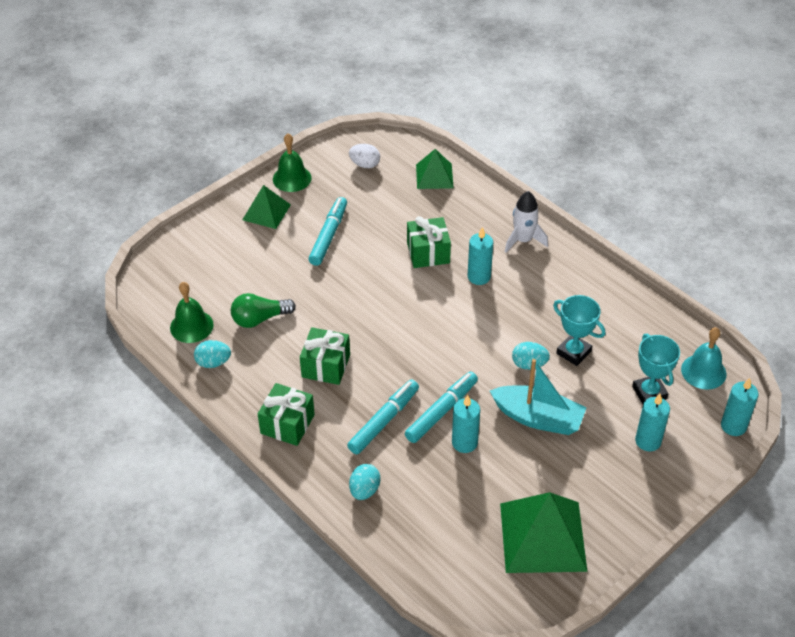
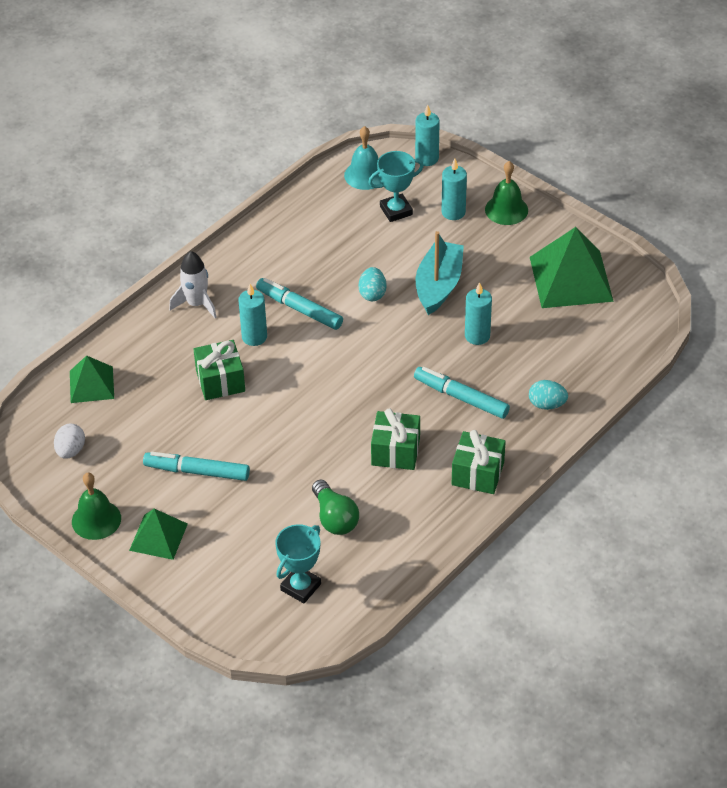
camera: 95 degrees left, 0 degrees up
green bell [170,282,214,343] -> green bell moved to [485,161,528,225]
turquoise egg [194,340,231,368] -> none
turquoise marker [405,371,478,443] -> turquoise marker moved to [256,278,343,330]
turquoise trophy [553,295,605,366] -> turquoise trophy moved to [275,524,321,603]

